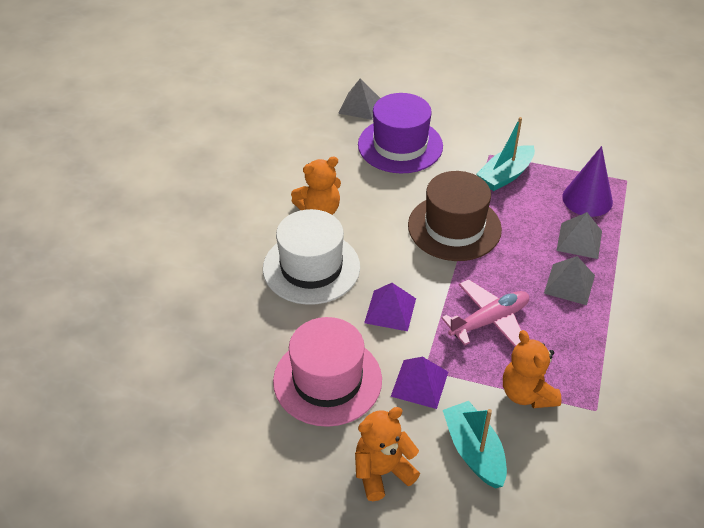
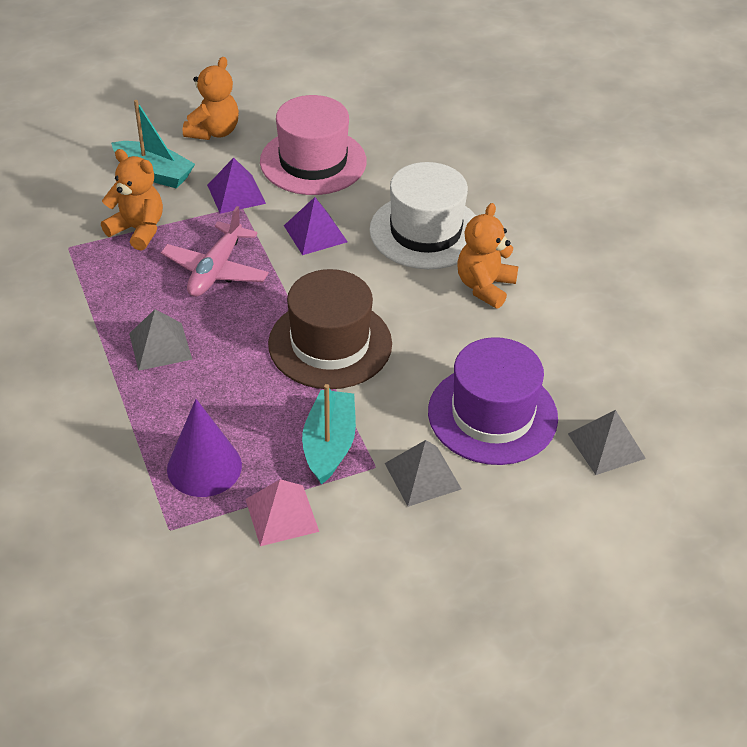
camera: 140 degrees right, 0 degrees up
grey pyramid [556,212,602,259] -> grey pyramid moved to [385,440,461,507]
none -> pink pyramid [245,479,319,546]

